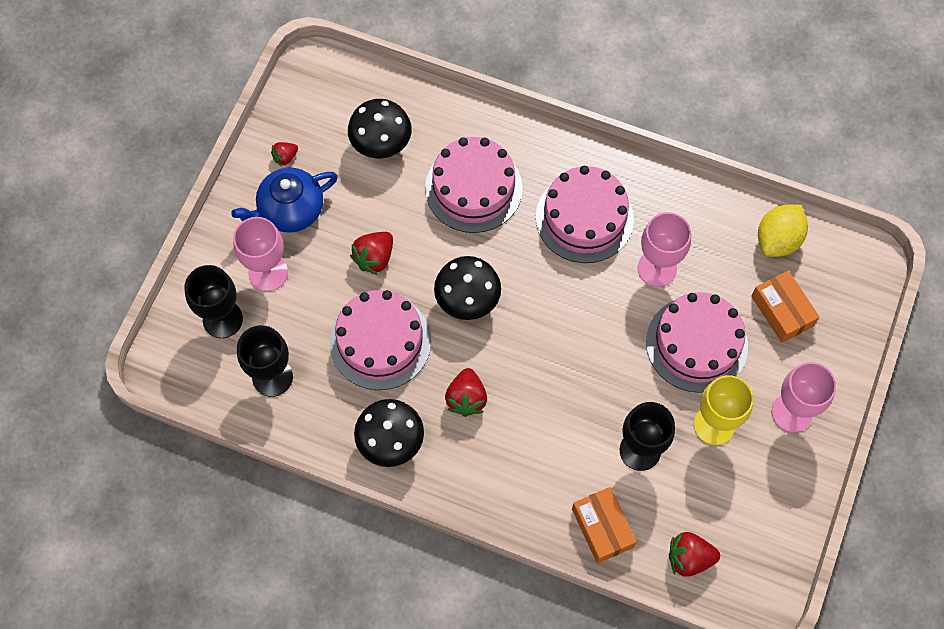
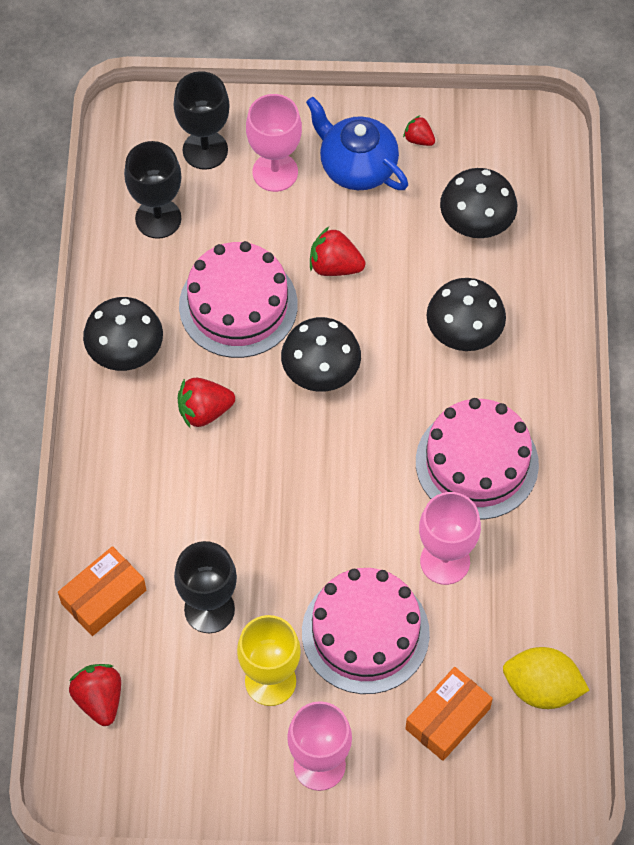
camera: 70 degrees right, 5 degrees down
pink cake [425,137,522,233] -> black mushroom [427,278,506,351]

